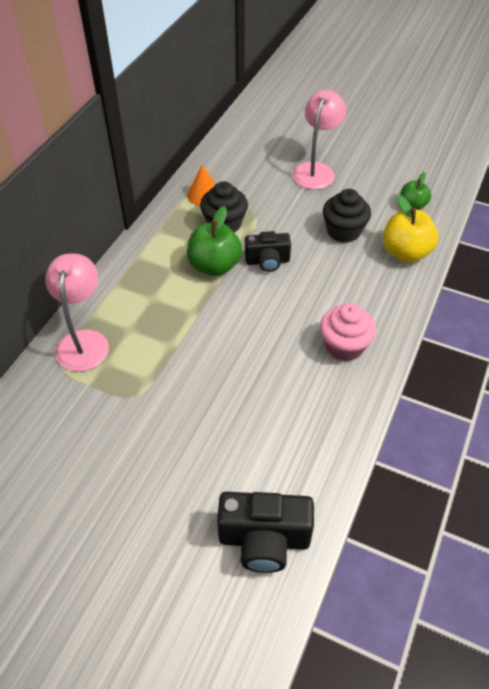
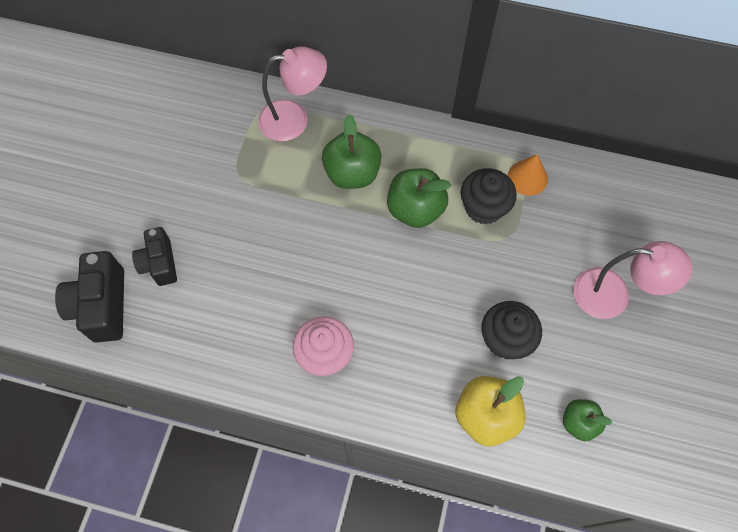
camera: 80 degrees right, 15 degrees up
black camera [245,231,291,272] -> black camera moved to [132,227,177,286]
none -> green apple [322,114,382,189]

